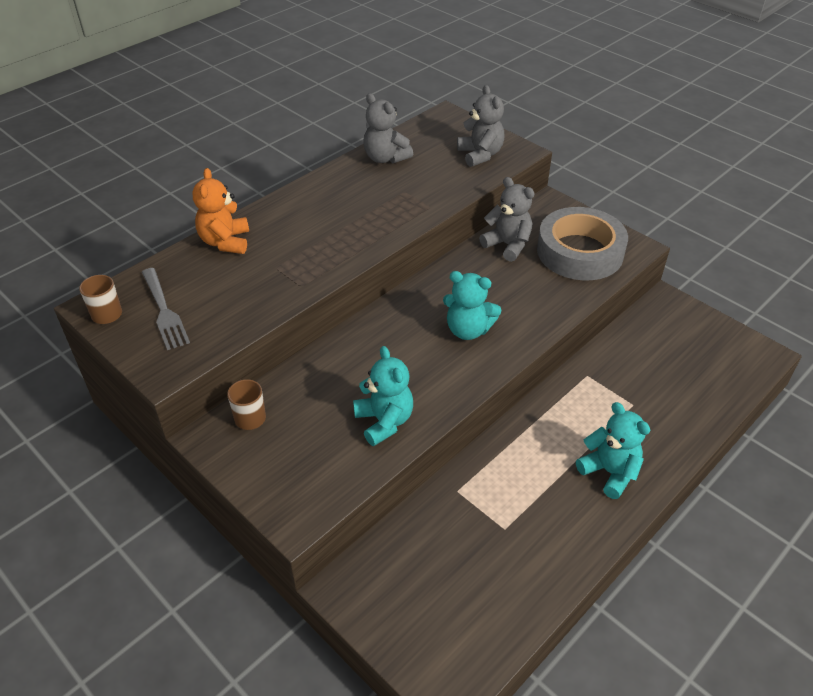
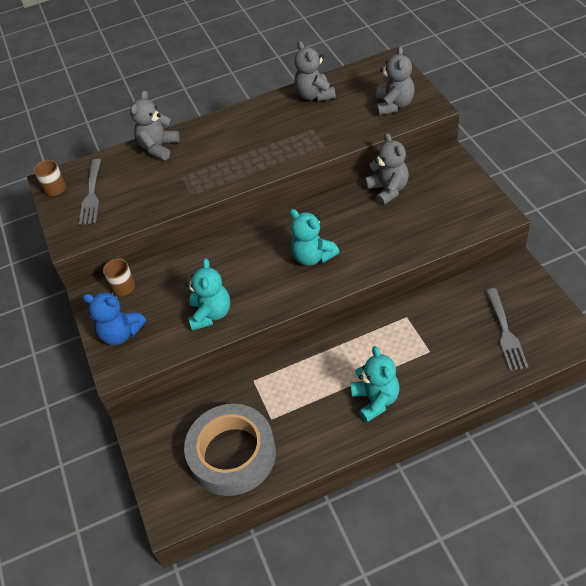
camera: 30 degrees right, 5 degrees up
orange teddy bear [193,168,249,254] -> grey teddy bear [130,91,180,160]
grey tape [537,207,628,280] -> grey tape moved to [184,404,276,496]
none -> blue teddy bear [82,291,146,345]
none -> grey fork [486,288,528,371]

